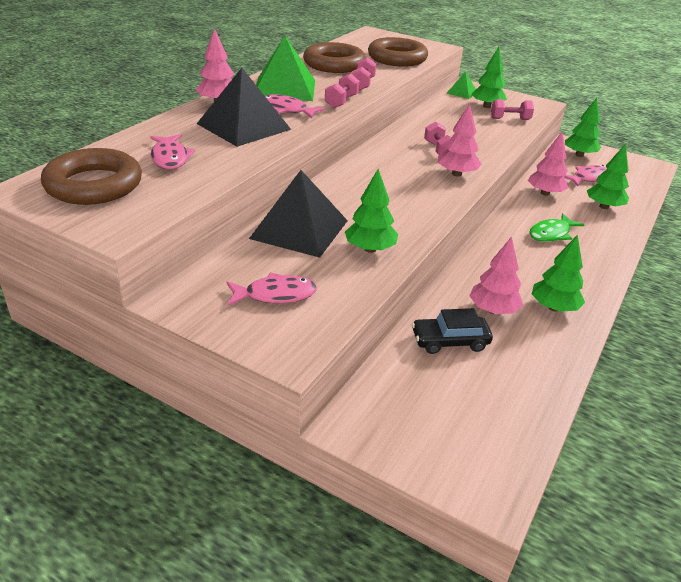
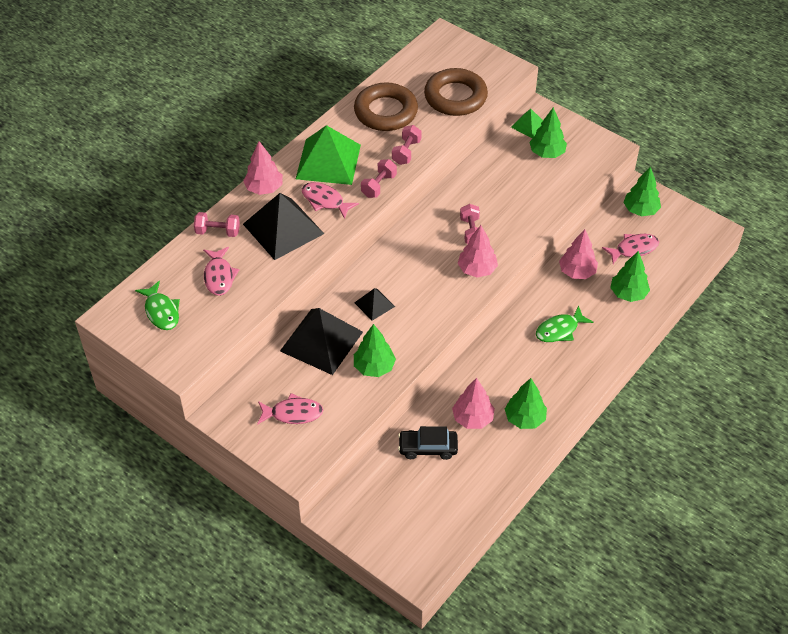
camera: 10 degrees right, 15 degrees up
brown ring [41,148,142,205] -> green fish [135,281,180,330]
pink dumbbell [491,99,534,120] -> pink dumbbell moved to [194,212,240,237]
none -> black pyramid [354,288,395,321]

